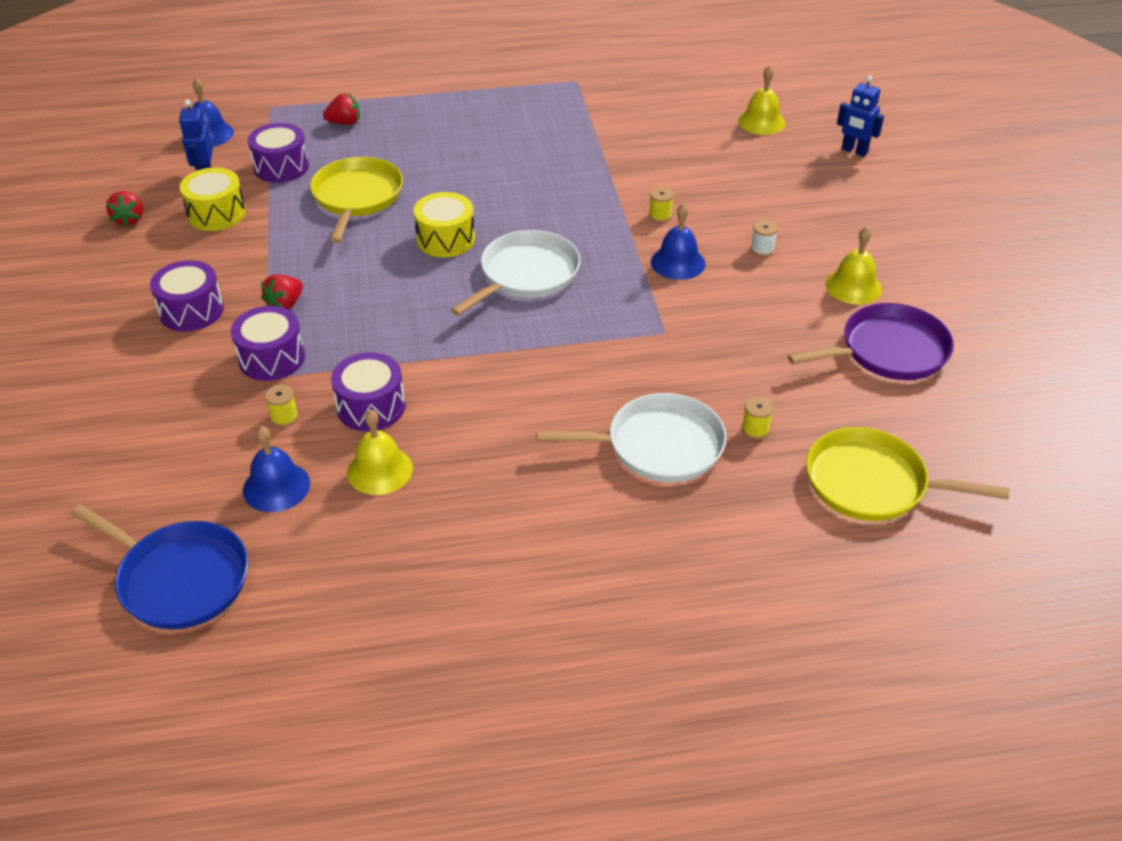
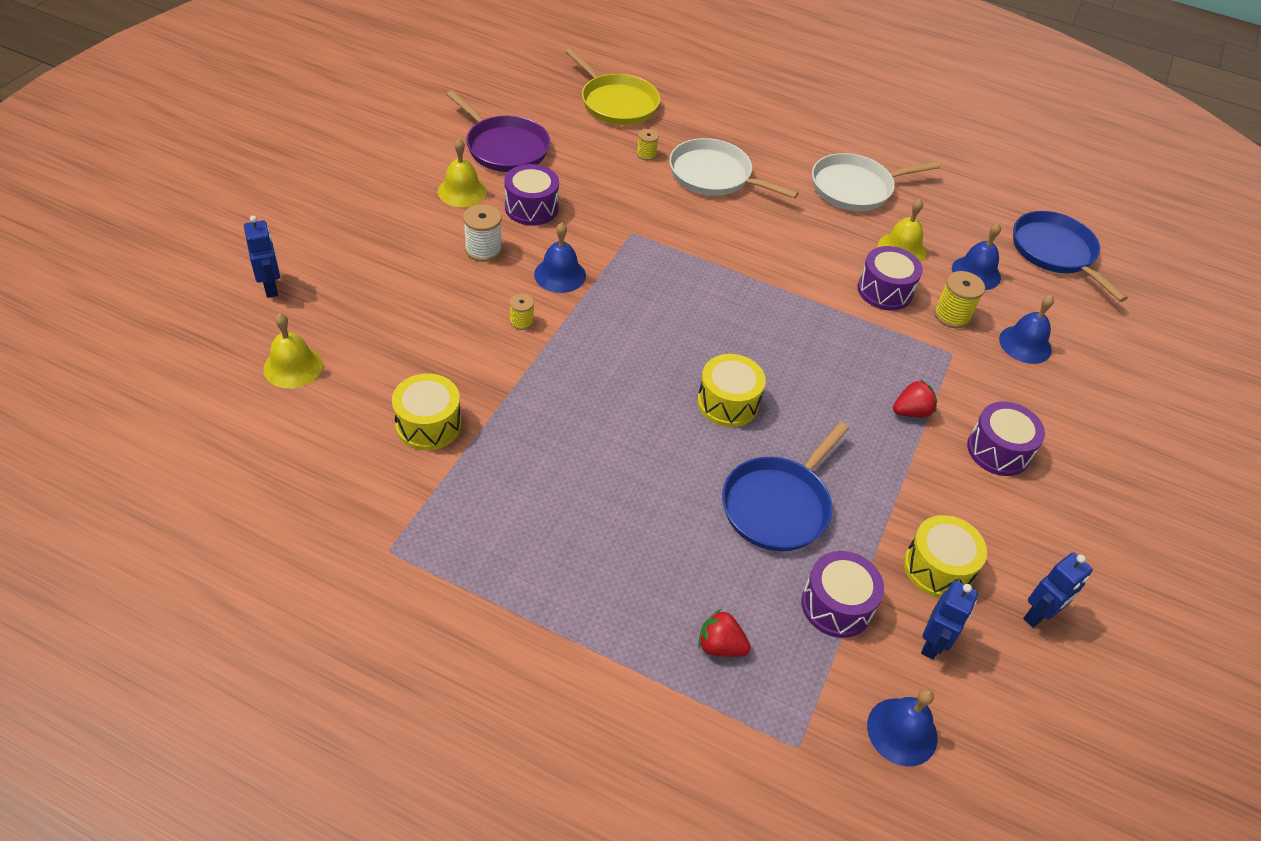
camera: 150 degrees left, 5 degrees up
red strawberry [106,191,143,227] -> blue robot [1023,552,1093,628]
purple drum [231,306,305,381] -> purple drum moved to [504,164,559,225]
yellow spool [265,385,298,427] -> yellow spool [934,271,985,328], size x1.64
yellow pan [310,157,403,243] -> blue pan [722,422,849,551]
white pan [451,230,581,316] -> white pan moved to [812,153,940,211]
white spool [750,220,778,257] -> white spool [463,204,502,262], size x1.64
purple pan [788,303,954,380] -> purple pan turned 150 degrees counterclockwise [446,91,550,172]
none -> yellow drum [392,373,462,450]
none -> blue bell [999,295,1054,364]

